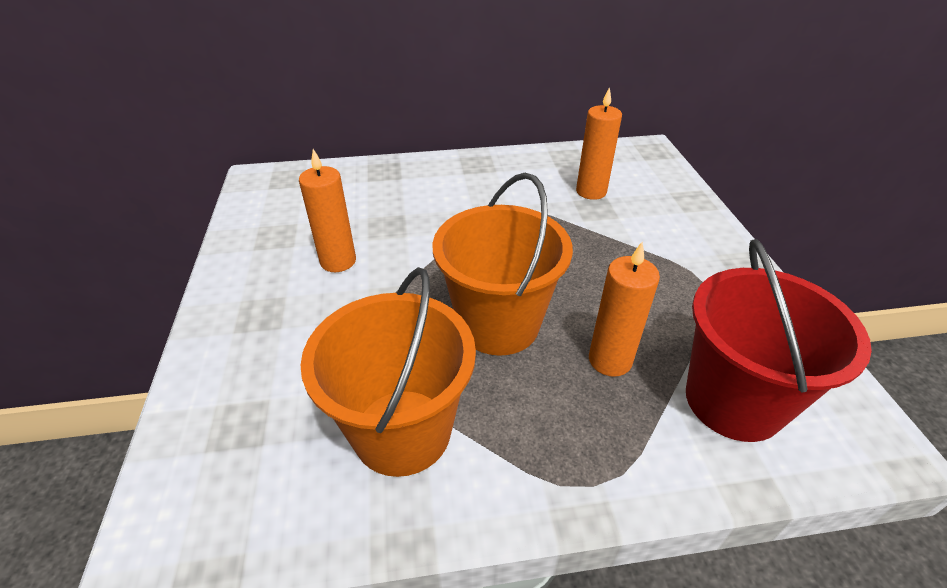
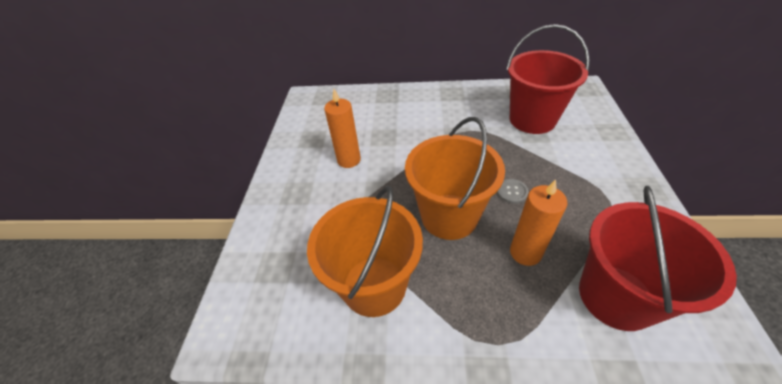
camera: 15 degrees right, 5 degrees up
orange candle [576,87,622,200] -> red bucket [506,24,590,134]
none -> grey button [497,179,529,204]

